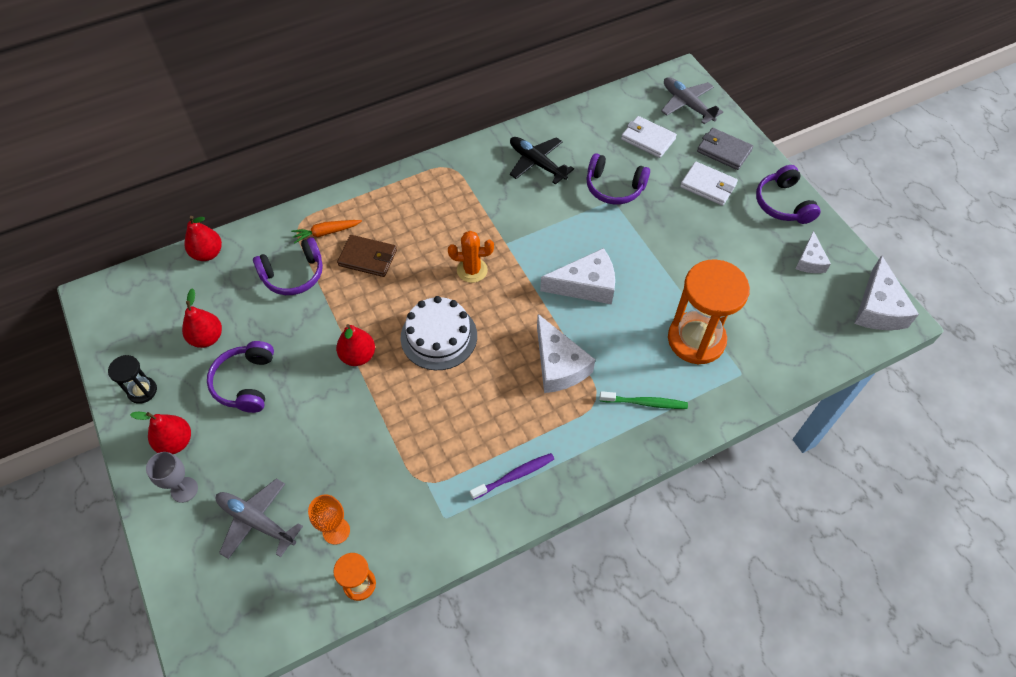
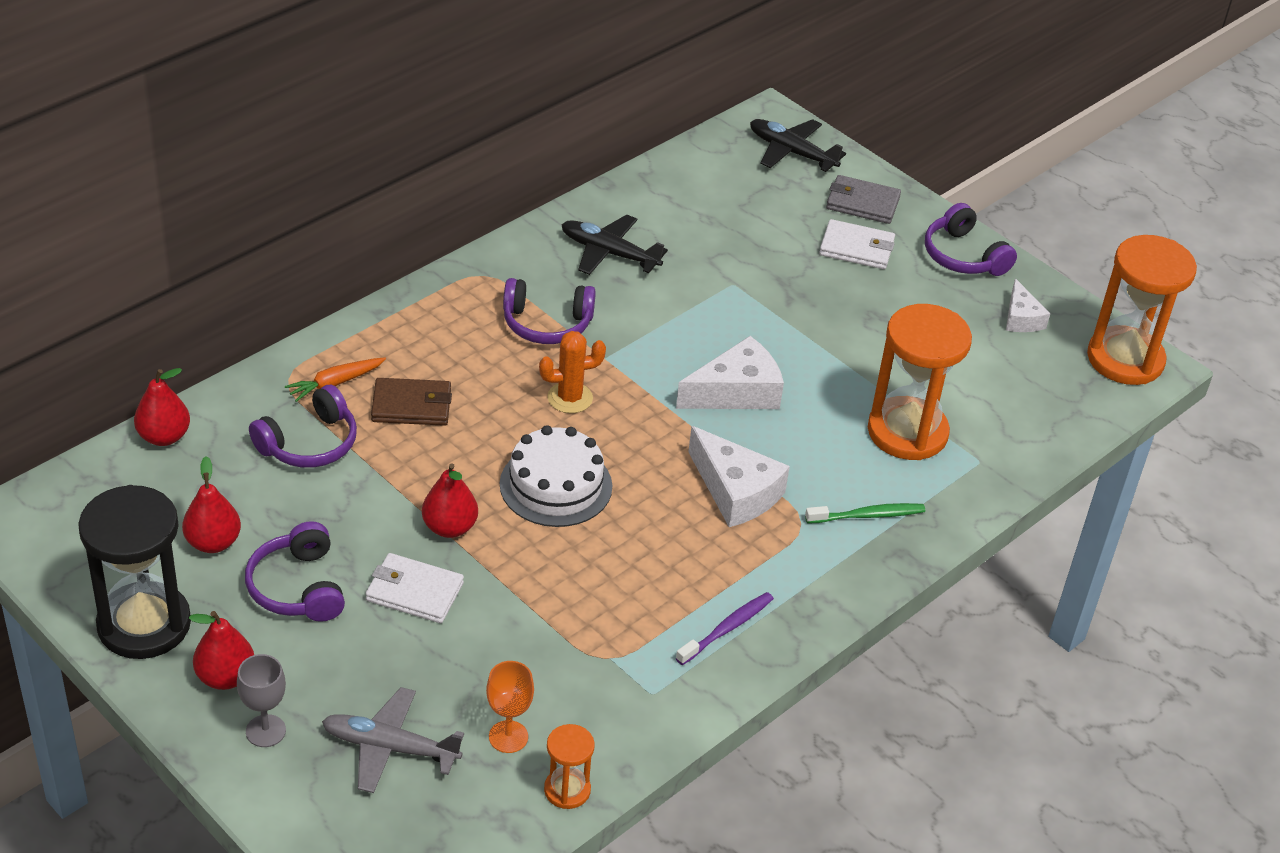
camera: 20 degrees left, 15 degrees down
black hourglass [108,355,157,404] -> black hourglass [78,485,191,659], size x2.08
purple headphones [586,153,650,205] -> purple headphones moved to [503,278,596,344]
white wallet [621,116,677,158] -> white wallet moved to [366,553,464,623]
grey plane [661,77,723,124] -> black plane [750,119,846,172]
white cheese [854,255,919,330] -> orange hourglass [1087,235,1197,385]

